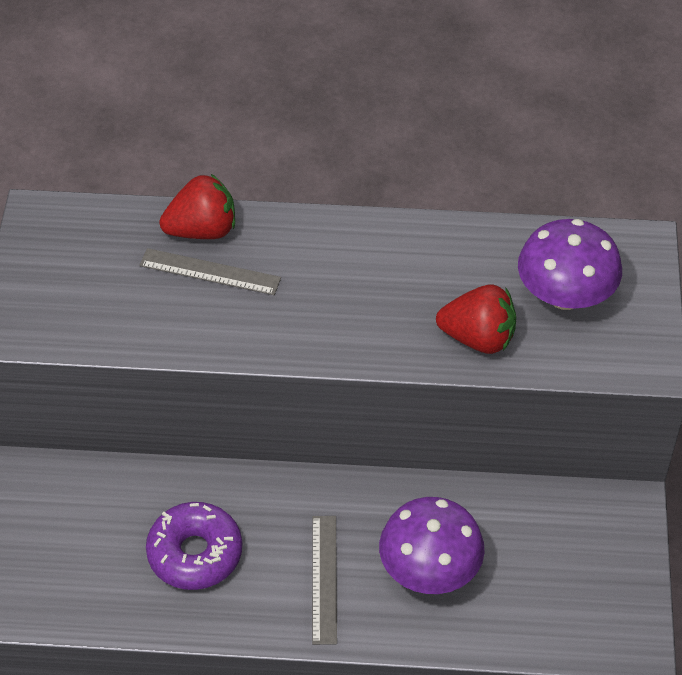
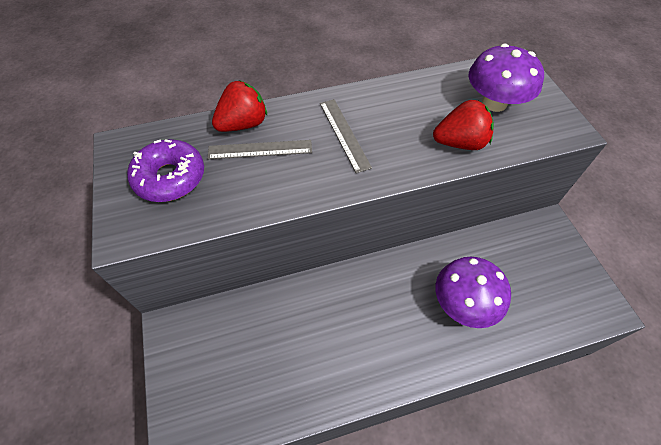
camera: 20 degrees left, 5 degrees up
purple donut [146,502,242,590] -> purple donut moved to [127,139,204,202]
grey ruler [312,516,337,645] -> grey ruler moved to [320,99,372,173]

